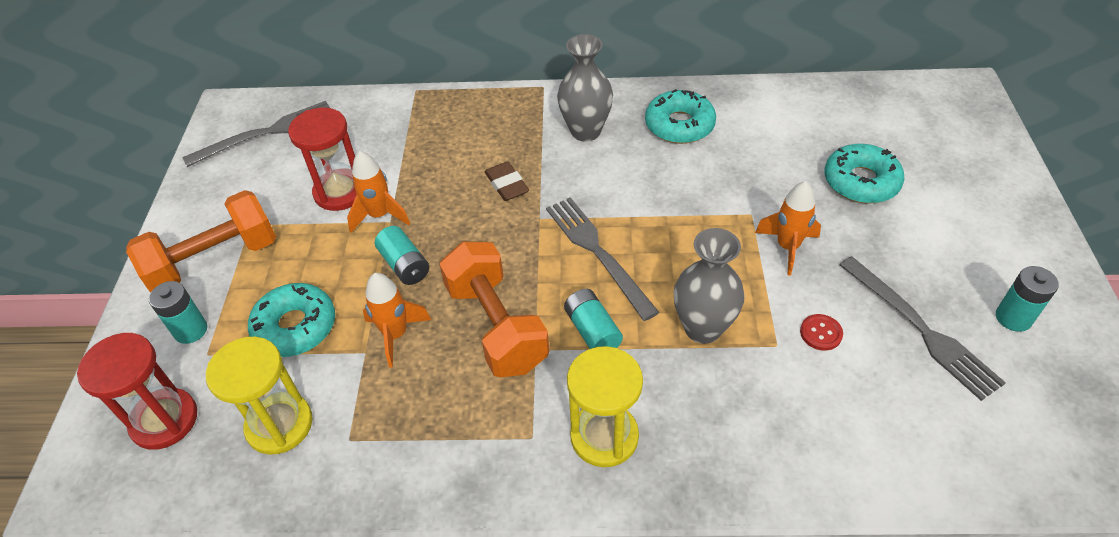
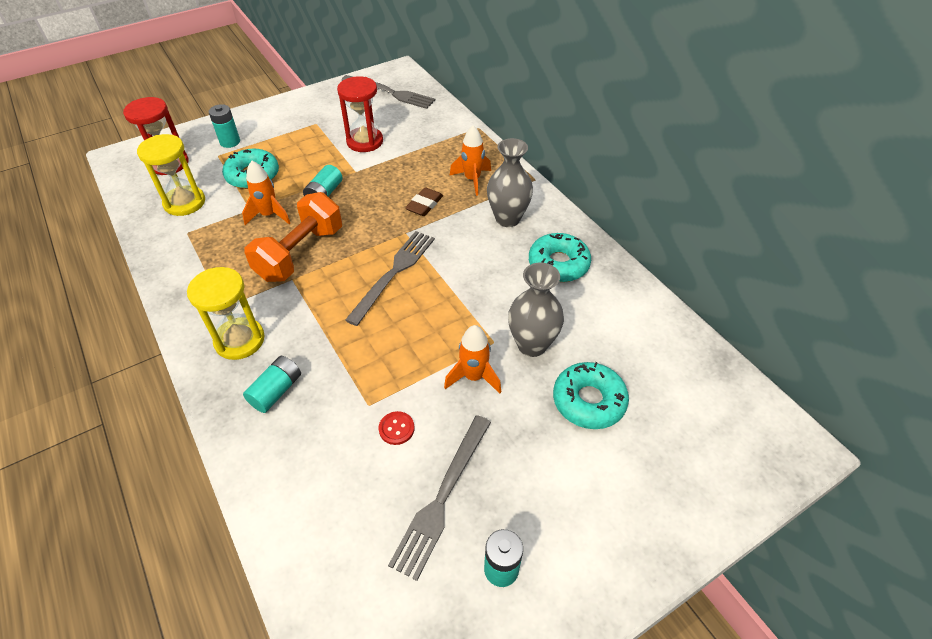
camera: 55 degrees right, 0 degrees up
orange dumbbell [126,190,276,293] -> none
orange rocket [347,151,410,233] -> orange rocket moved to [449,126,491,196]
turquoise battery [564,289,623,349] -> turquoise battery moved to [243,356,301,413]
grey vase [674,228,745,344] -> grey vase moved to [508,262,564,357]

